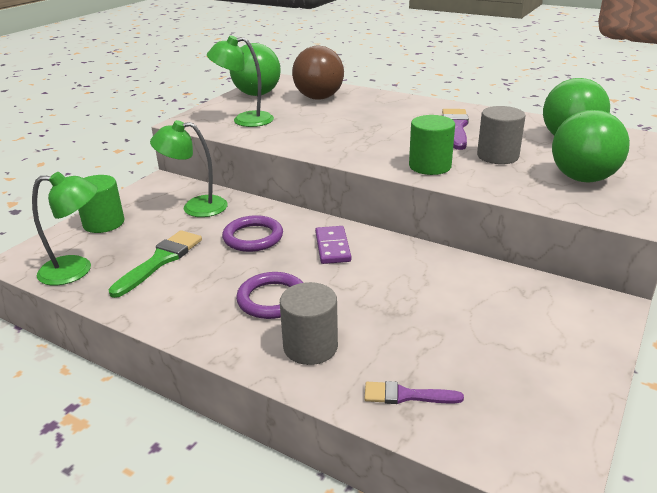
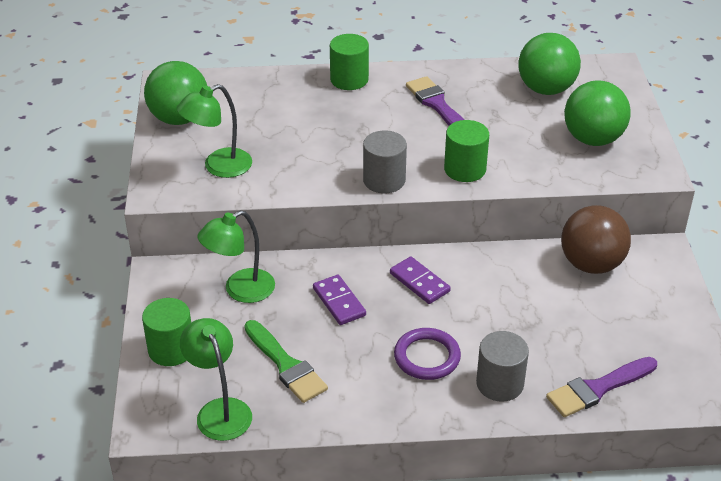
camera: 35 degrees left, 10 degrees up
green lamp [32,172,98,286] -> green lamp turned 75 degrees counterclockwise [180,318,252,441]
green brush [108,230,202,298] -> green brush turned 150 degrees clockwise [244,320,328,403]
purple ring [222,215,283,252] -> purple domino [313,275,366,325]
brown ball [292,46,344,100] -> brown ball moved to [561,205,631,274]
purple brush [364,381,464,404] -> purple brush [546,357,657,417], size x1.63
grey cylinder [477,106,526,164] -> grey cylinder moved to [363,131,407,193]
none -> green cylinder [330,34,369,90]

